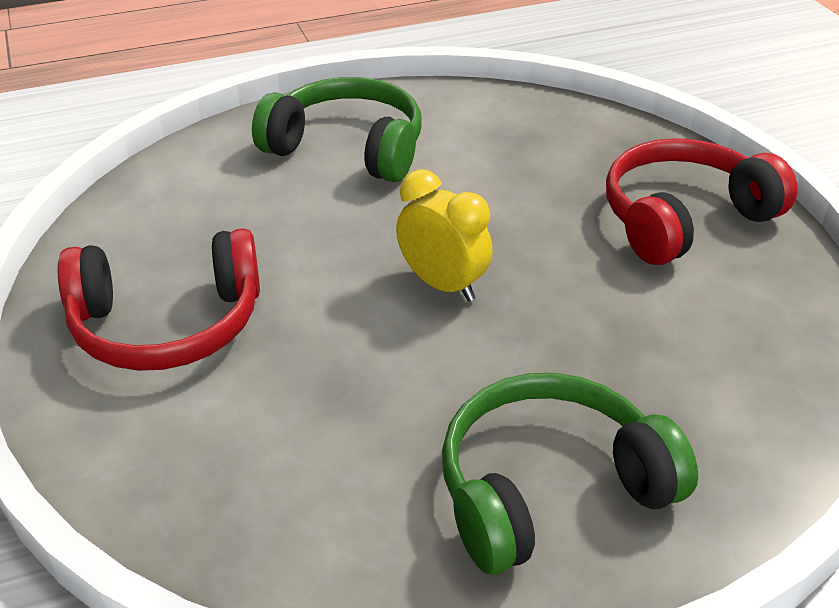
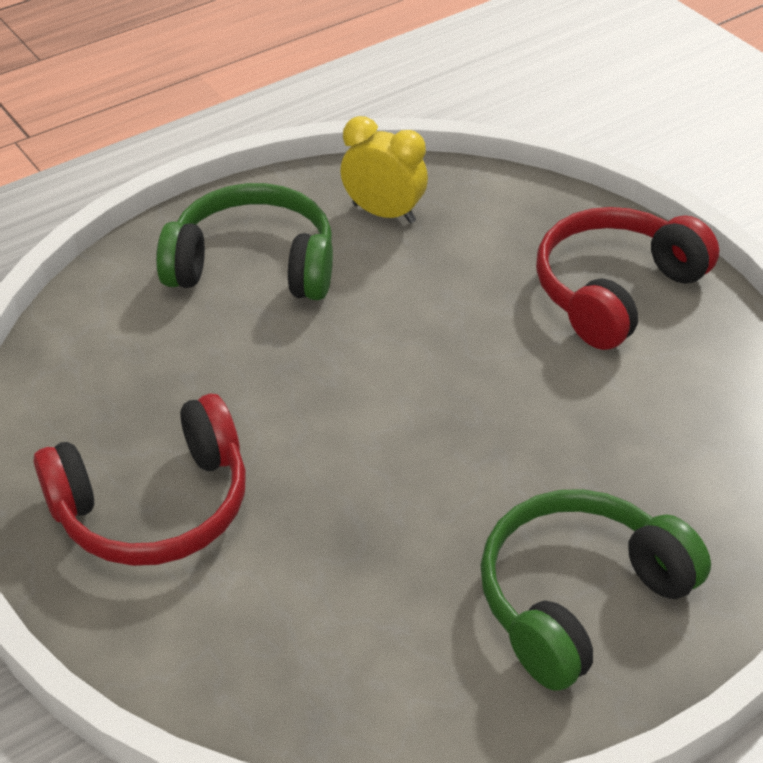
camera: 15 degrees left, 5 degrees up
yellow clock [396,169,492,302] -> yellow clock moved to [340,116,428,223]

